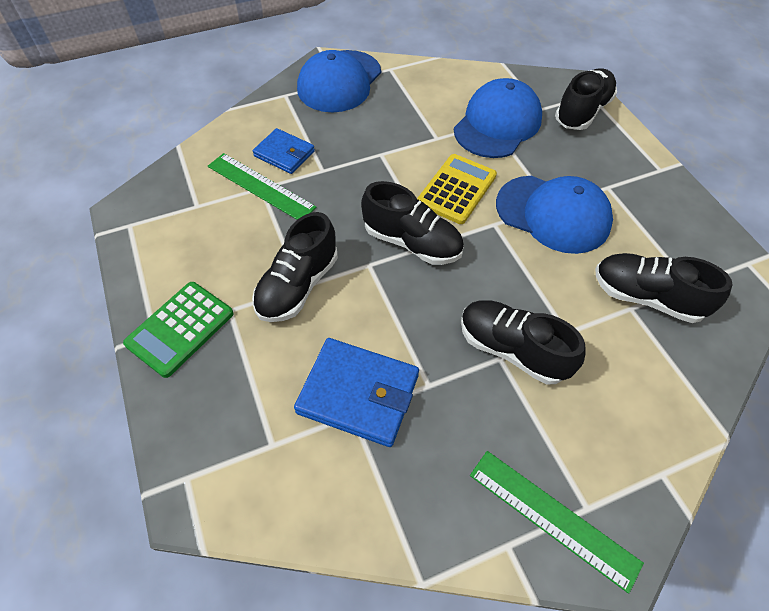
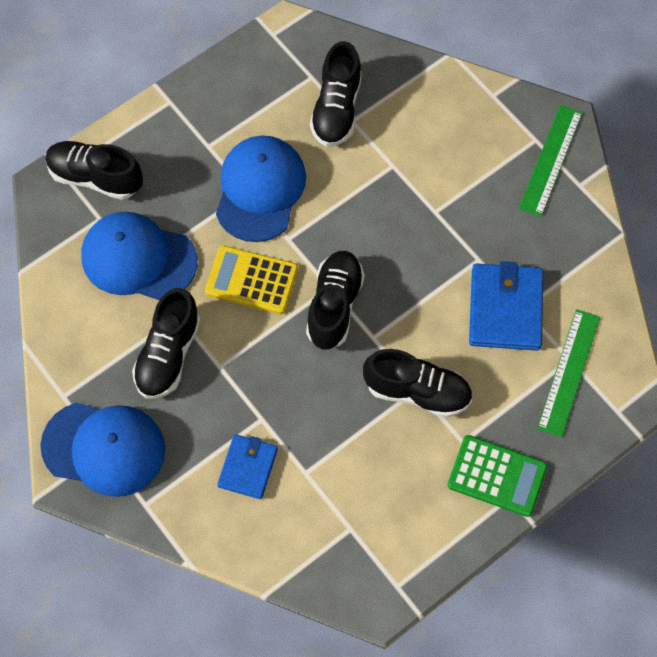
camera: 105 degrees left, 10 degrees up
green ruler [208,153,316,220] -> green ruler moved to [537,309,600,437]
black shoe [461,300,586,385] -> black shoe moved to [132,288,201,399]

